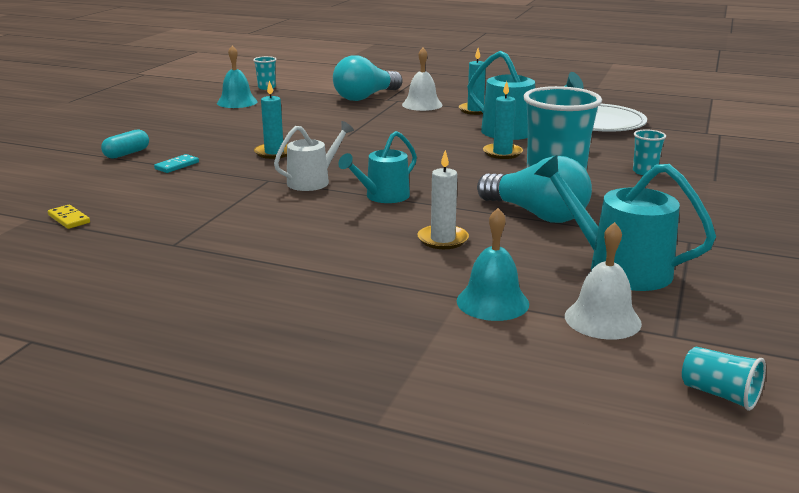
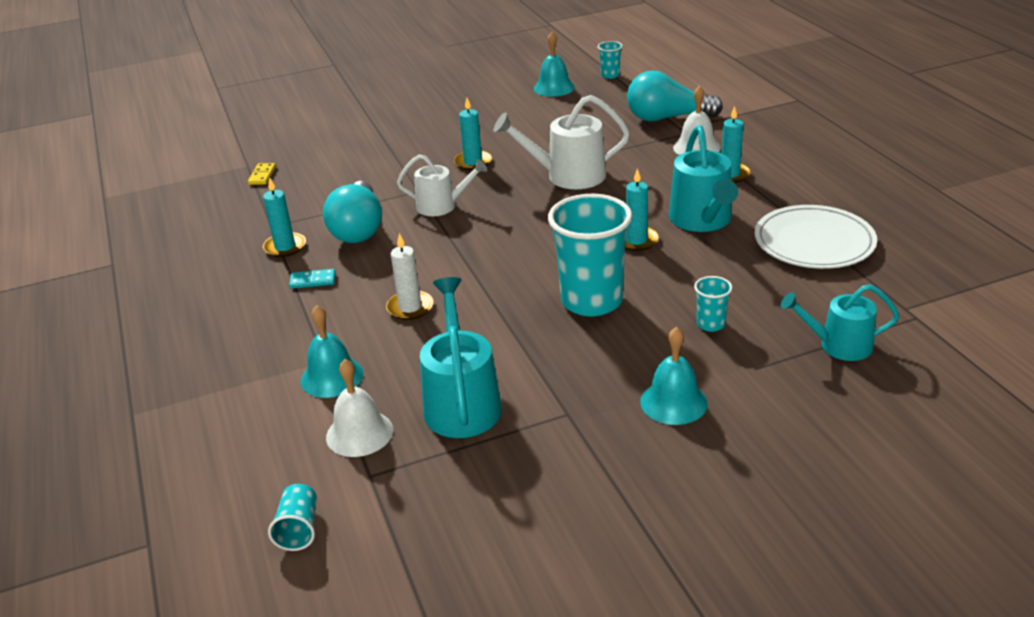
camera: 50 degrees right, 10 degrees up
turquoise capsule [101,130,149,159] -> none
turquoise domino [154,154,199,173] -> turquoise domino moved to [289,269,336,289]
turquoise watering can [338,131,417,203] -> turquoise watering can moved to [781,284,899,361]
turquoise light bulb [477,156,592,223] -> turquoise light bulb moved to [323,181,382,243]
none -> turquoise candle [263,177,306,257]
none -> white watering can [494,95,630,189]
none -> turquoise bell [640,327,708,425]

